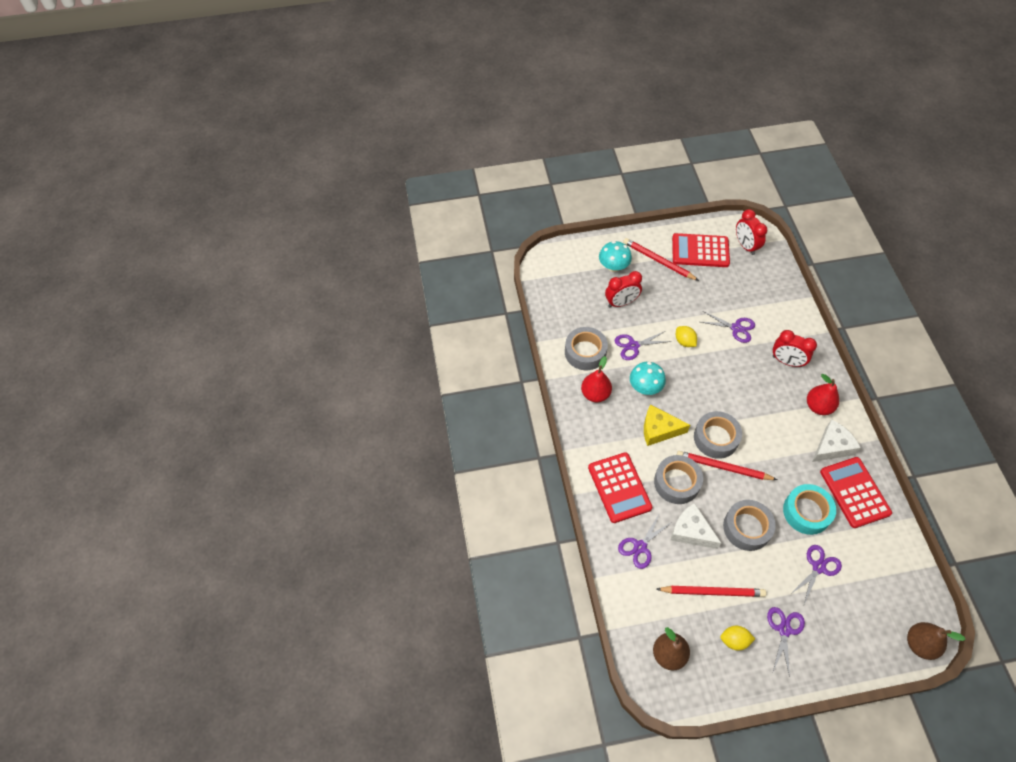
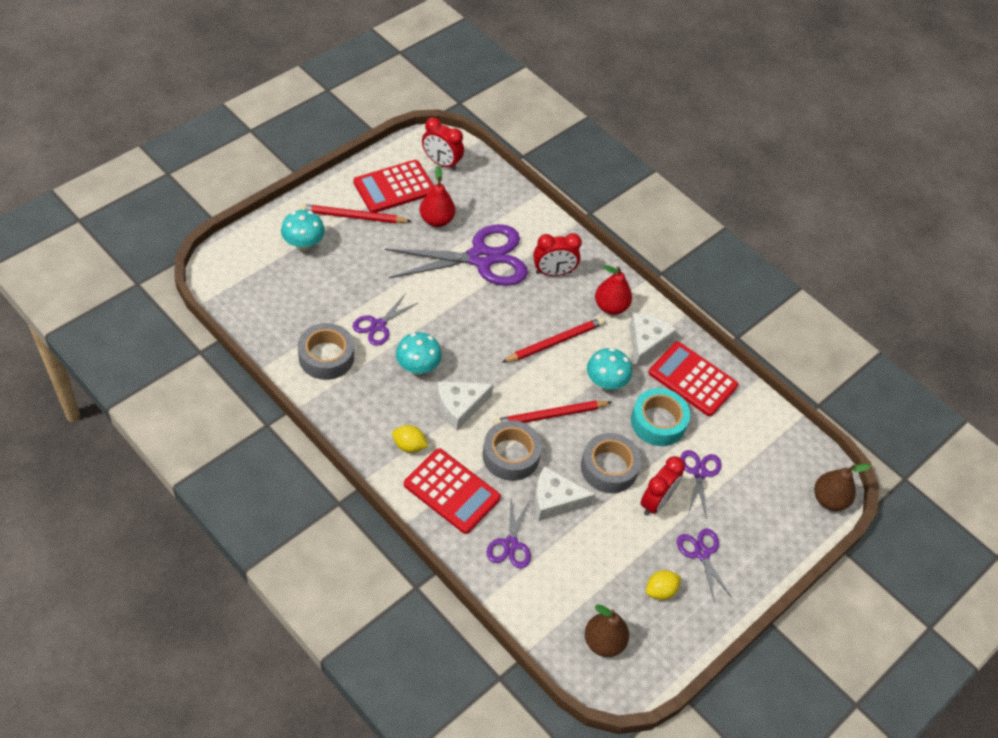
camera: 40 degrees left, 5 degrees down
red pear [581,356,612,402] -> red pear moved to [420,166,455,227]
red clock [605,271,642,307] -> red clock moved to [641,456,685,516]
yellow cheese [644,405,690,446] -> white cheese [437,381,494,431]
red pencil [657,586,766,597] -> red pencil moved to [501,317,605,363]
yellow lemon [676,326,697,347] -> yellow lemon moved to [392,425,428,453]
grey tape [694,411,742,459] -> none
purple scissors [701,311,755,343] -> purple scissors [385,224,528,286], size x2.06
none -> turquoise mushroom [587,348,632,390]

